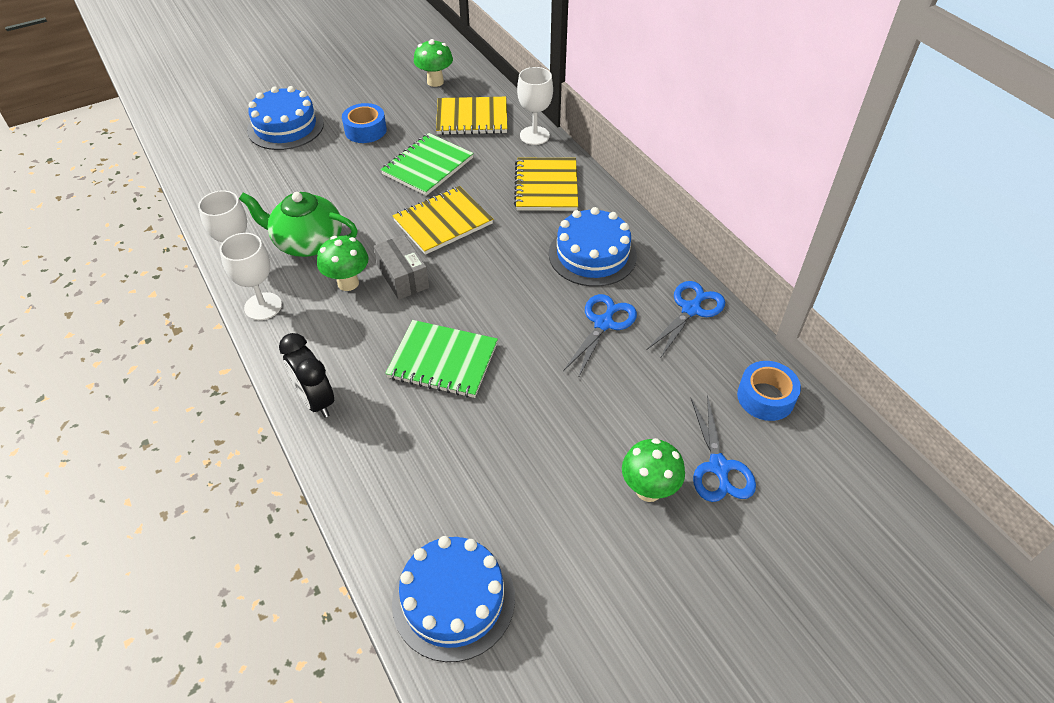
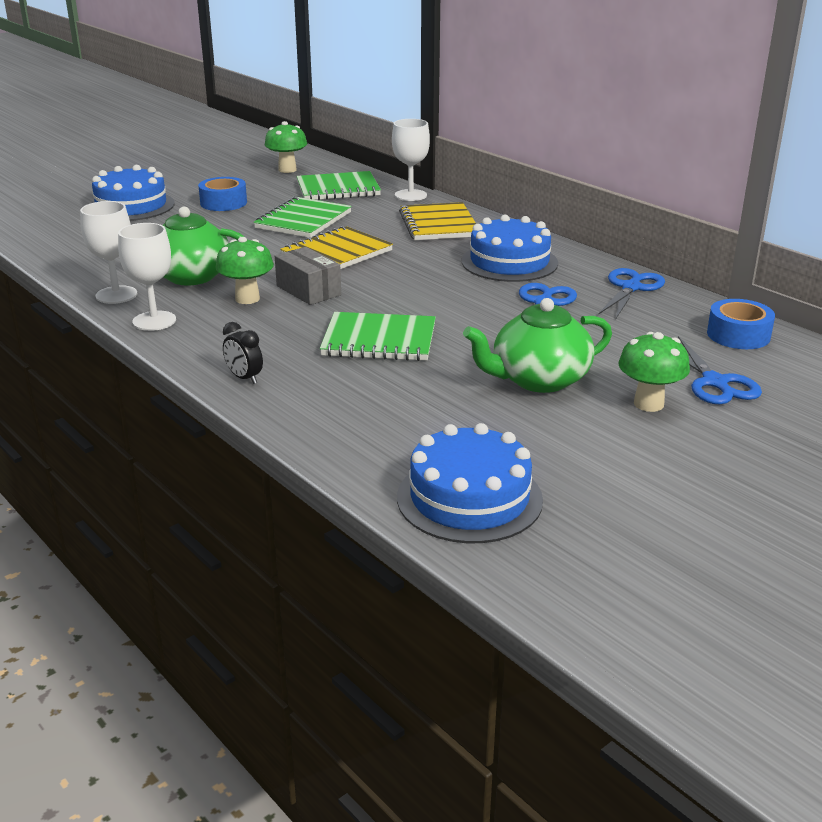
camera: 10 degrees left, 20 degrees down
black clock [279,333,334,418] -> black clock [223,322,263,384], size x0.61
yellow notebook [436,97,508,135] -> green notebook [296,171,381,200]
none -> green teapot [463,298,612,393]

